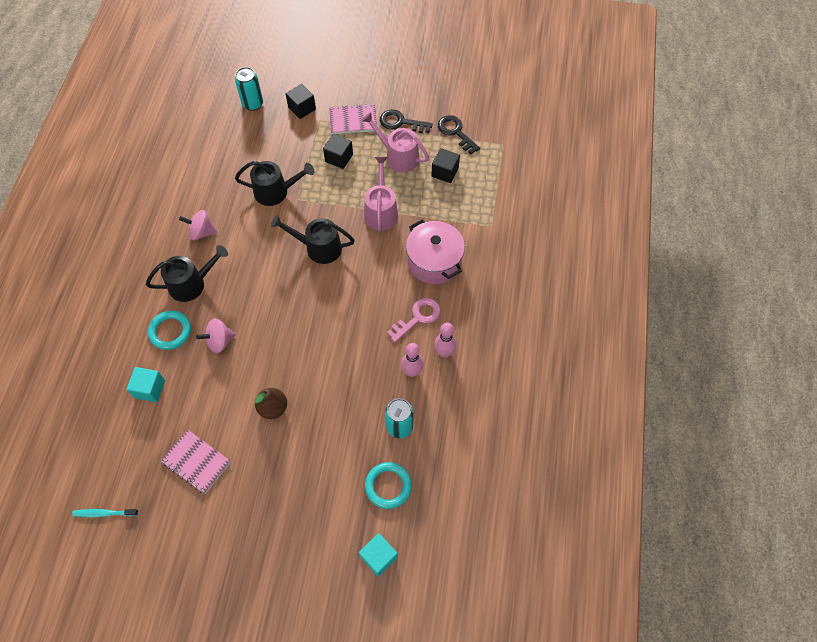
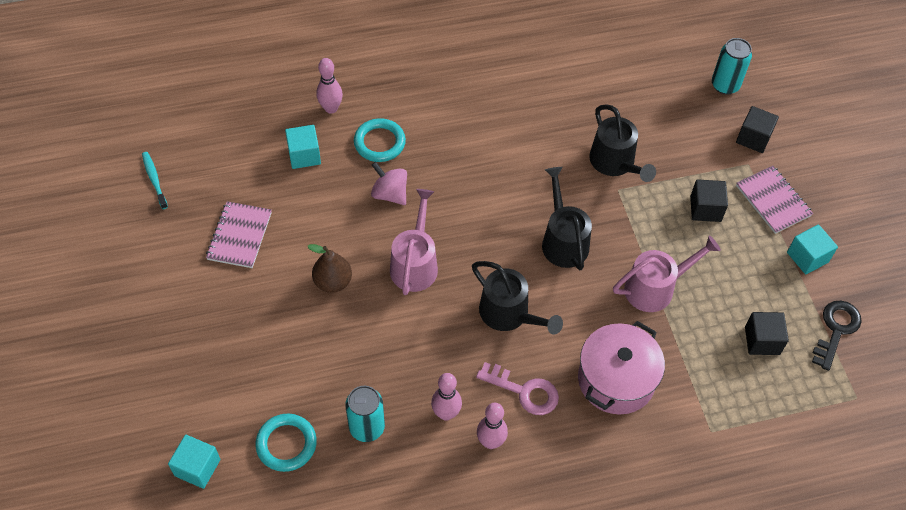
camera: 65 degrees right, 5 degrees down
black watering can [146,245,228,302] -> black watering can moved to [472,261,563,335]
pink spinning top [179,210,217,241] -> none
pink watering can [362,112,429,172] -> pink watering can moved to [390,189,438,295]
black key [380,109,433,133] -> turquoise cube [787,224,838,275]
none -> pink bowling pin [316,58,343,114]

